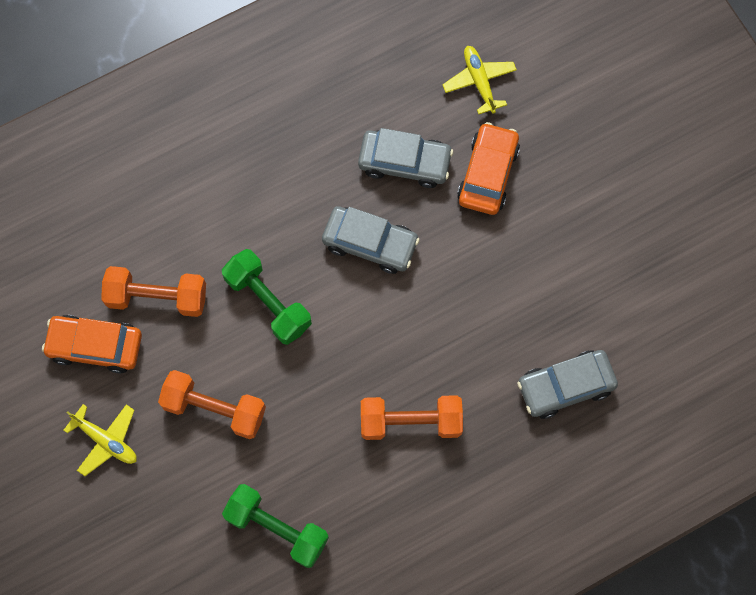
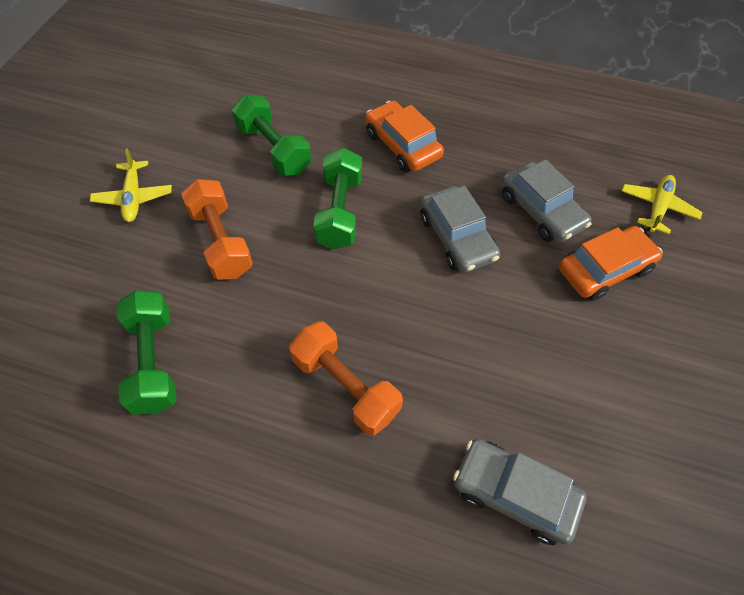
camera: 45 degrees right, 15 degrees down
orange car [42,315,142,374] -> orange car moved to [365,101,444,172]
orange dumbbell [101,266,206,317] -> green dumbbell [232,95,311,176]

